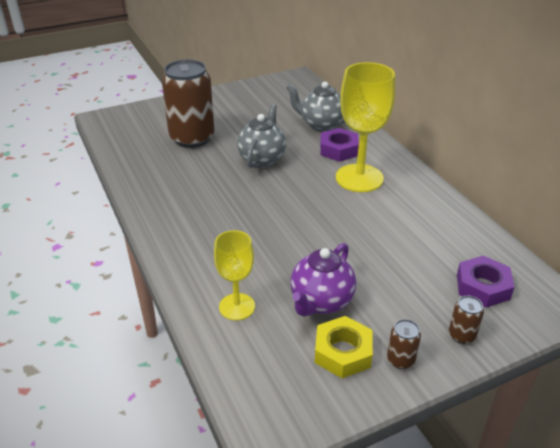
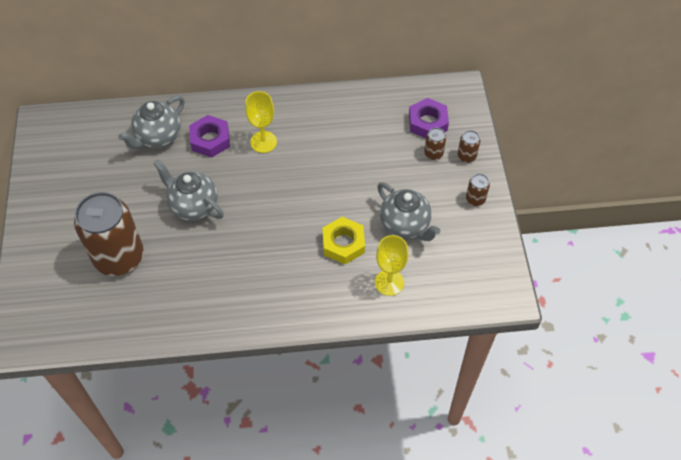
camera: 70 degrees left, 20 degrees up
purple teapot [291,243,356,317] -> grey teapot [377,182,440,241]
yellow nut [315,316,373,378] -> yellow nut moved to [323,217,365,264]
yellow goblet [336,62,395,192] -> yellow goblet [245,91,277,153], size x0.59
none -> brown can [424,128,446,160]

